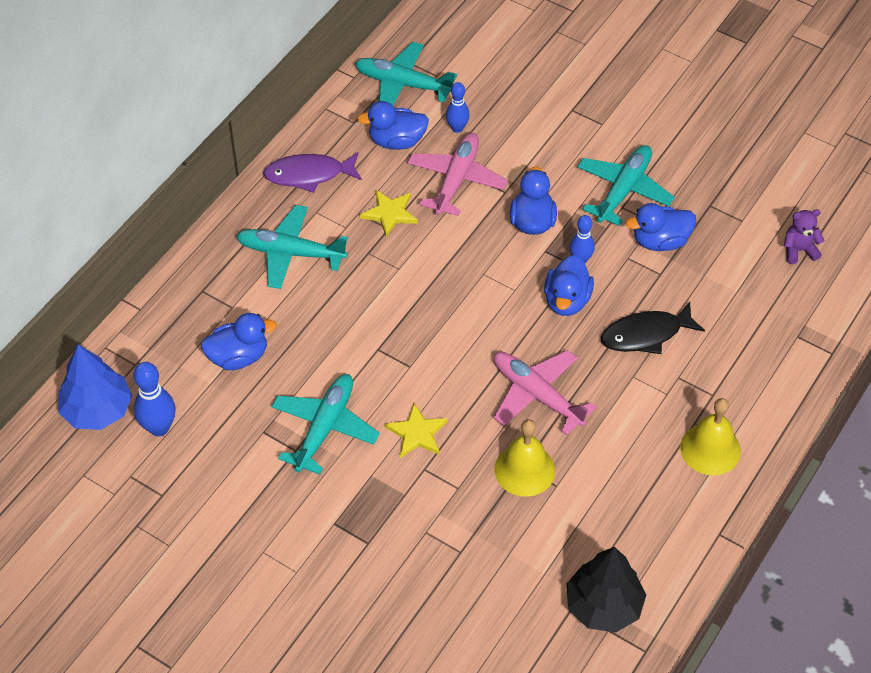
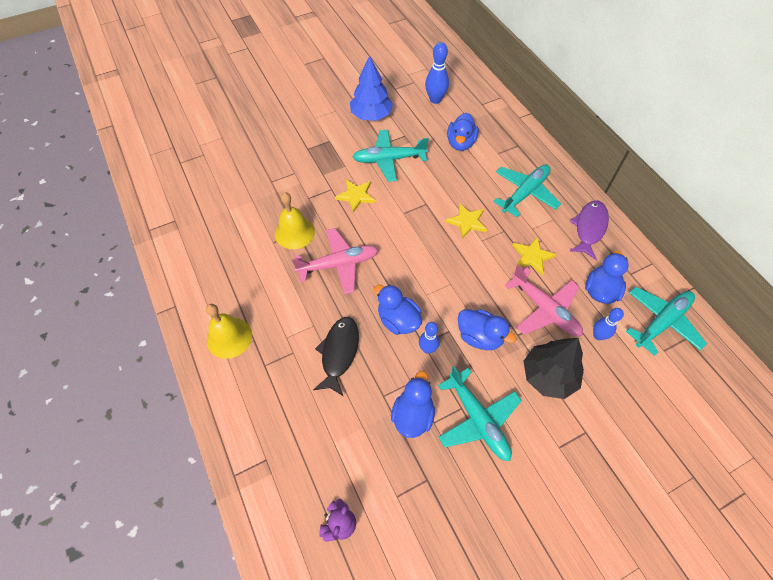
camera: 120 degrees right, 5 degrees up
blue tree [58,344,132,430] -> blue tree moved to [350,56,393,121]
turquoise plane [272,374,380,475] -> turquoise plane turned 120 degrees clockwise [353,129,429,182]
black tree [567,547,646,632] -> black tree moved to [524,338,584,399]
none -> yellow star [445,203,487,239]

